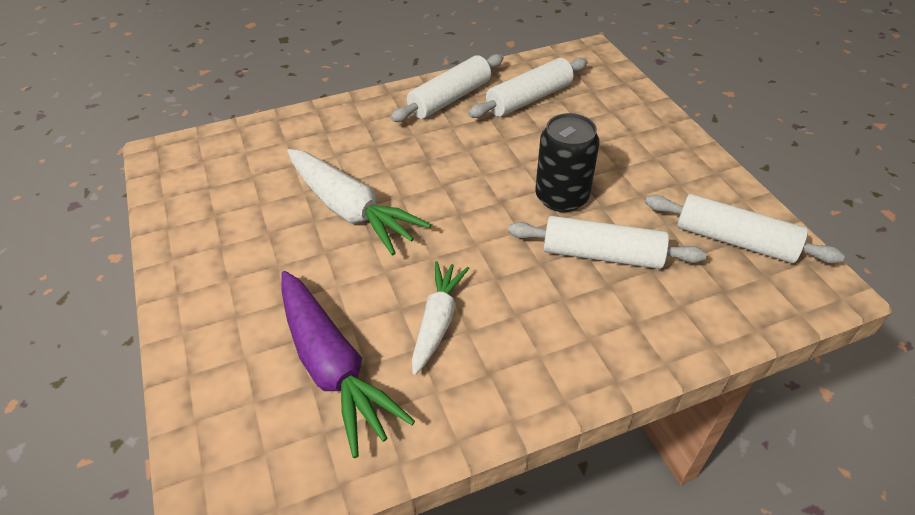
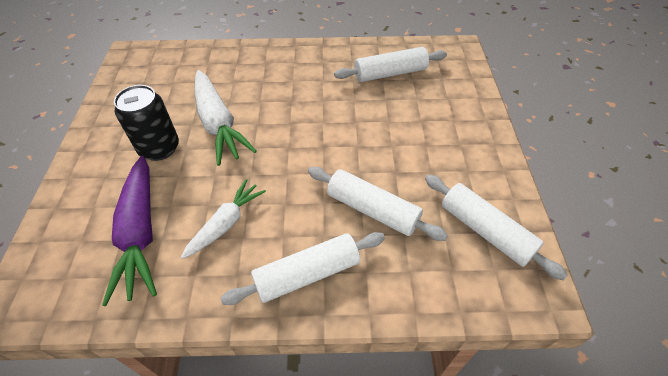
camera: 20 degrees right, 5 degrees up
white rolling pin [390,54,504,122] -> white rolling pin moved to [220,232,385,305]
black can [535,113,600,212] -> black can moved to [114,85,179,161]

